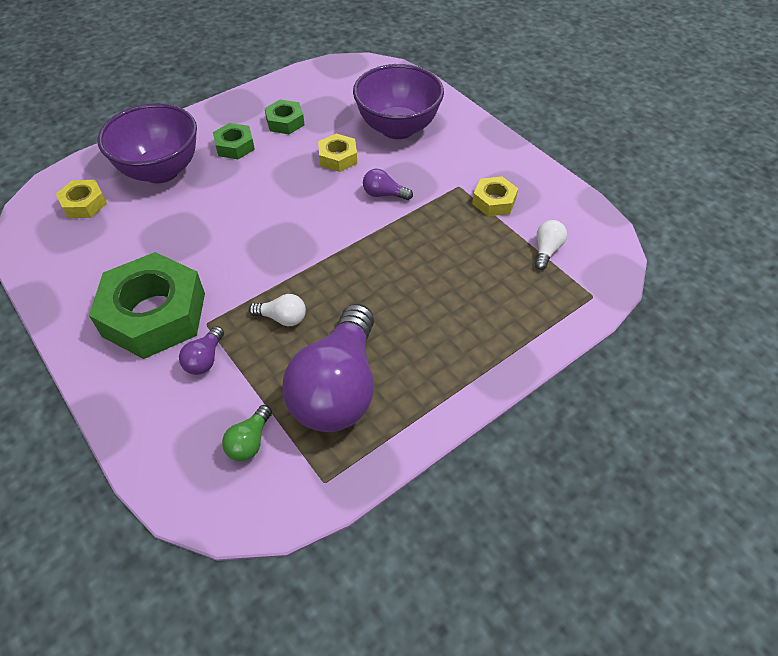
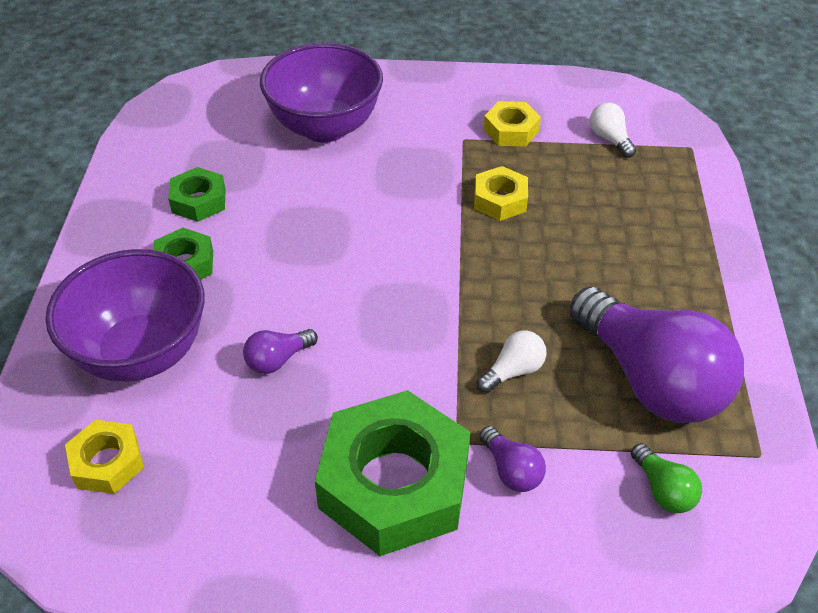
camera: 50 degrees left, 5 degrees down
yellow nut [318,134,357,172] -> yellow nut moved to [474,166,528,221]
purple light bulb [363,169,413,200] -> purple light bulb moved to [243,329,318,374]

